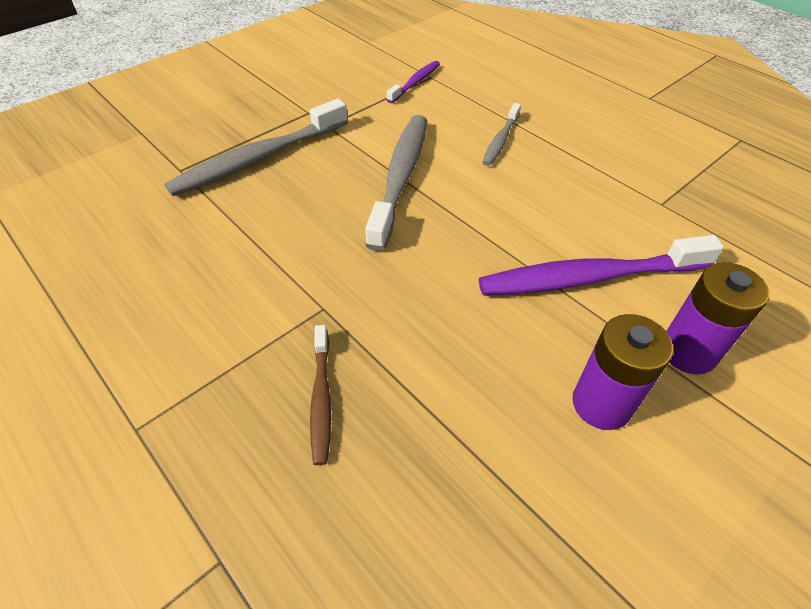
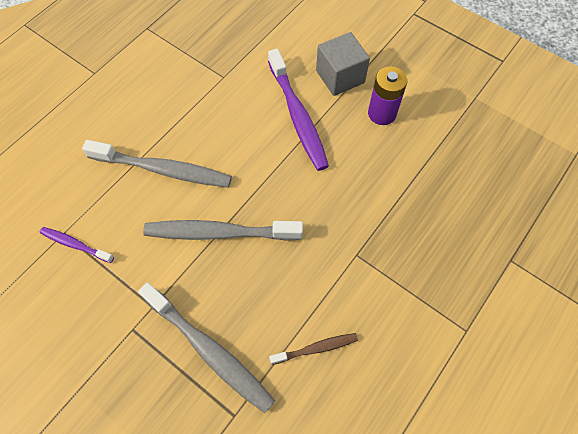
camera: 100 degrees left, 15 degrees up
brown toothbrush [310,325,331,465] -> brown toothbrush moved to [269,333,358,365]
grey toothbrush [482,103,521,166] -> grey toothbrush [82,140,232,187], size x1.92
purple battery [666,262,769,374] -> grey cube [316,32,370,96]

